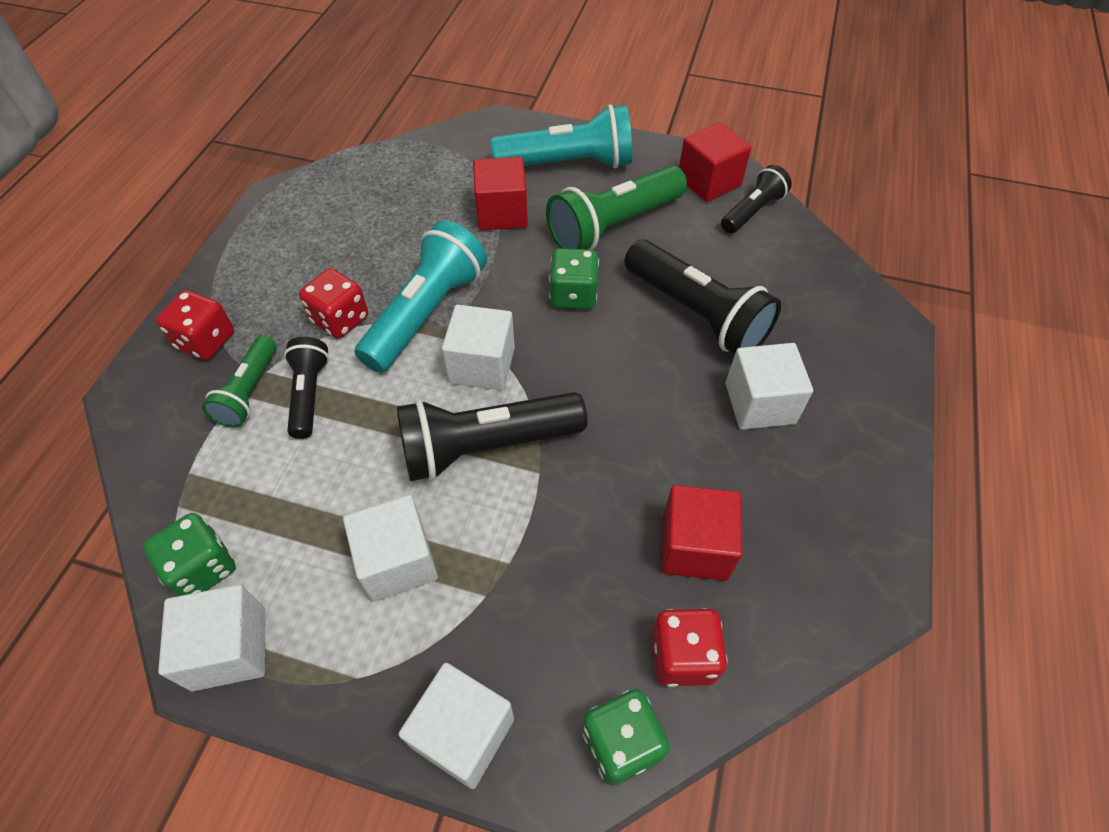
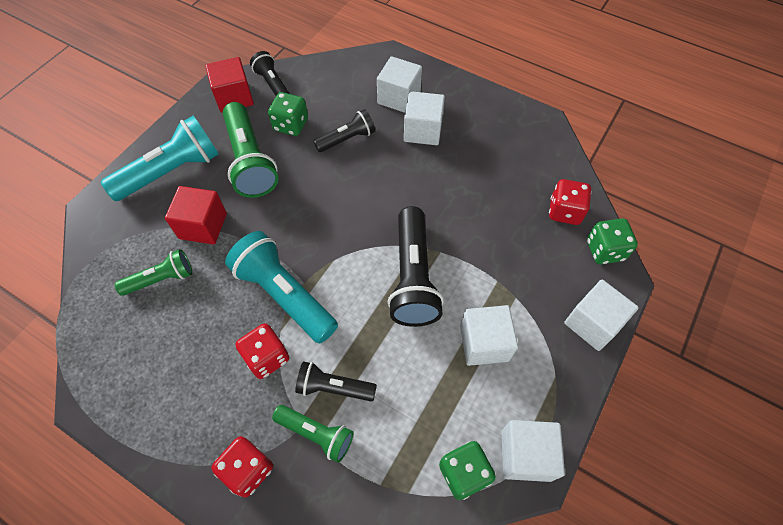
camera: 75 degrees left, 5 degrees up
white cube [442,305,515,390] -> white cube moved to [377,56,422,113]
turquoise flashlight [491,104,632,169] -> turquoise flashlight turned 45 degrees clockwise [101,116,219,201]
green dice [549,248,599,309] -> green dice moved to [268,92,308,136]
black flashlight [624,240,781,354] -> black flashlight [313,109,375,152], size x0.58
red cube [661,485,743,581] -> none
none -> green flashlight [115,249,192,296]

